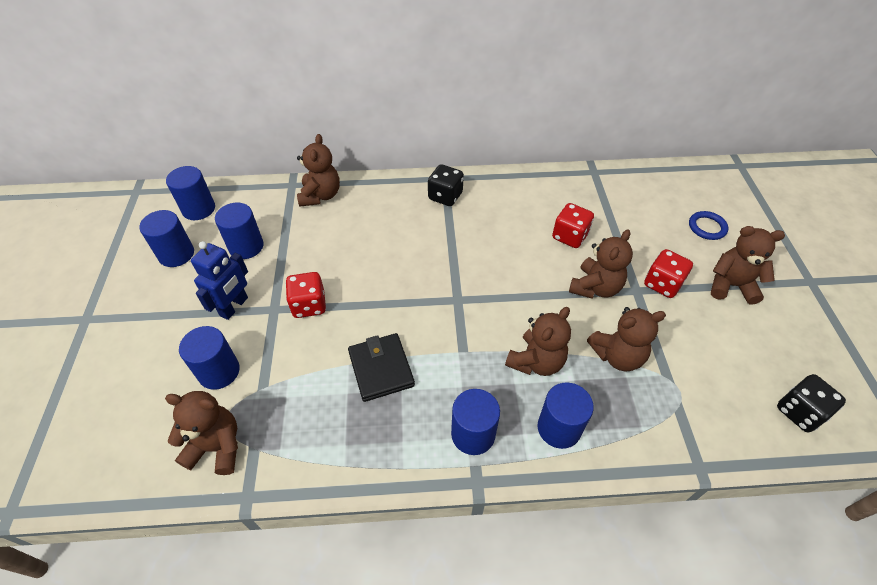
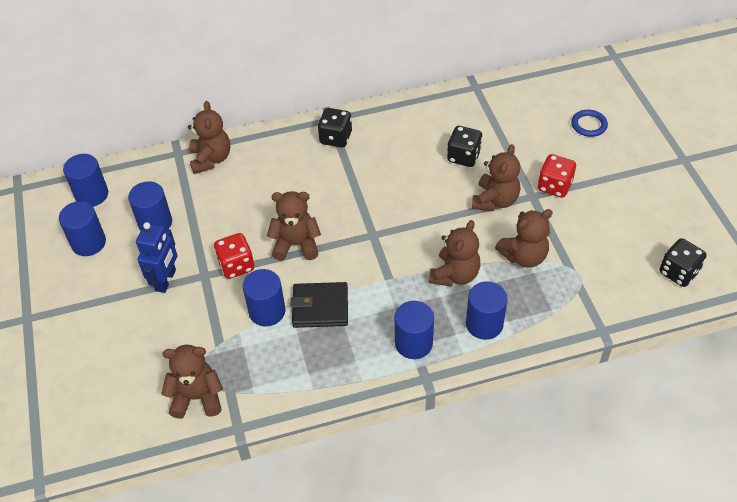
camera: 10 degrees left, 0 degrees up
blue cylinder [179,326,240,390] -> blue cylinder moved to [243,269,285,326]
black wallet [348,333,415,402] -> black wallet turned 60 degrees counterclockwise [290,282,348,328]
red dice [552,203,594,248] -> black dice [447,126,483,167]
brown teddy bear [711,226,785,305] -> brown teddy bear moved to [267,191,321,261]

